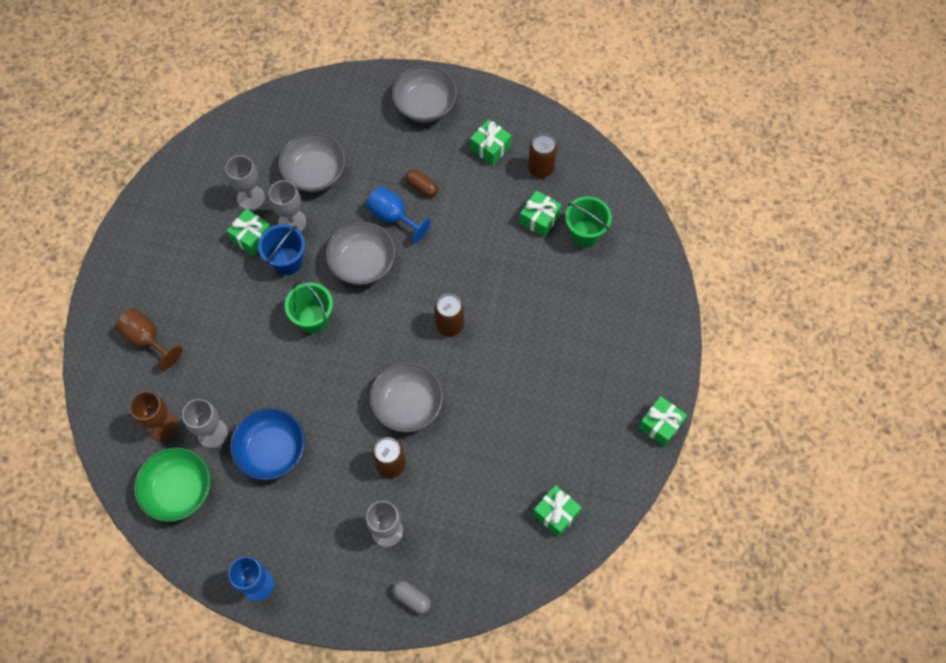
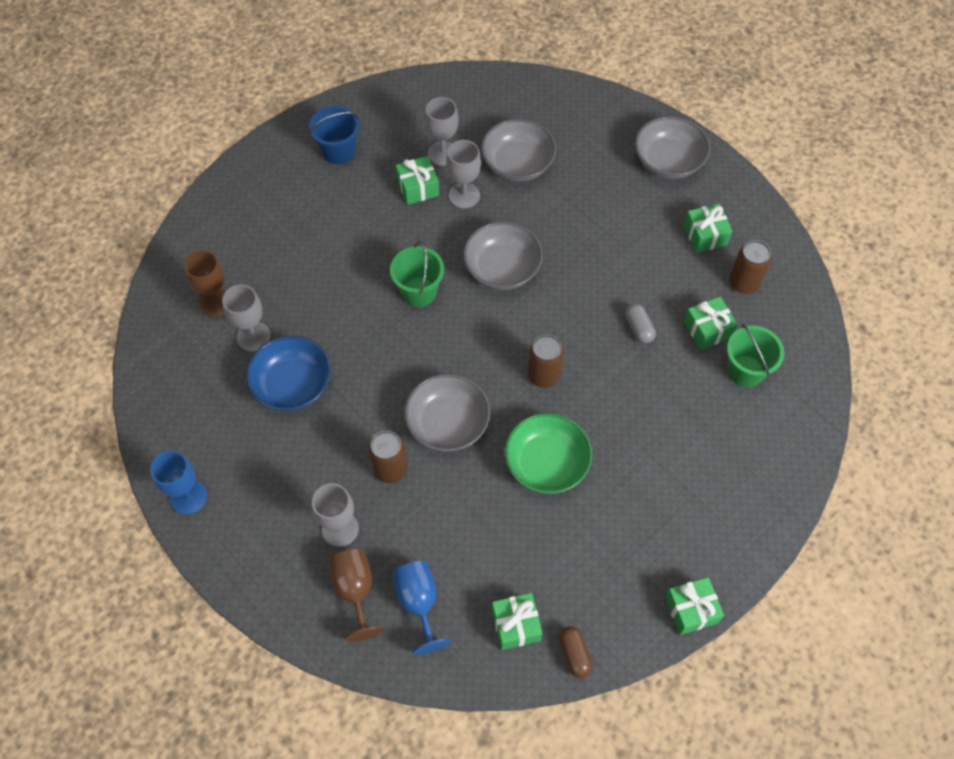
camera: 35 degrees right, 5 degrees down
brown goblet [115,308,182,370] -> brown goblet moved to [329,549,384,642]
green bowl [134,447,211,522] -> green bowl moved to [505,413,593,494]
blue bucket [258,224,305,275] -> blue bucket moved to [309,106,360,164]
blue goblet [366,186,431,243] -> blue goblet moved to [392,561,451,655]
grey capsule [392,581,431,614] -> grey capsule moved to [625,303,656,344]
brown capsule [406,169,438,197] -> brown capsule moved to [559,626,592,678]

